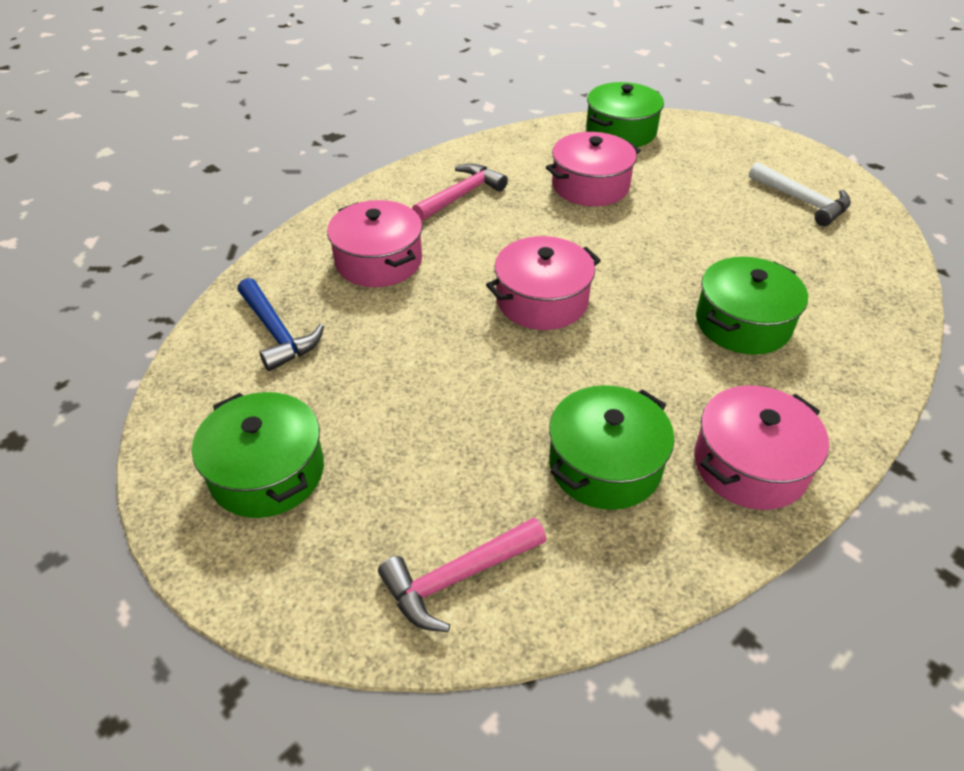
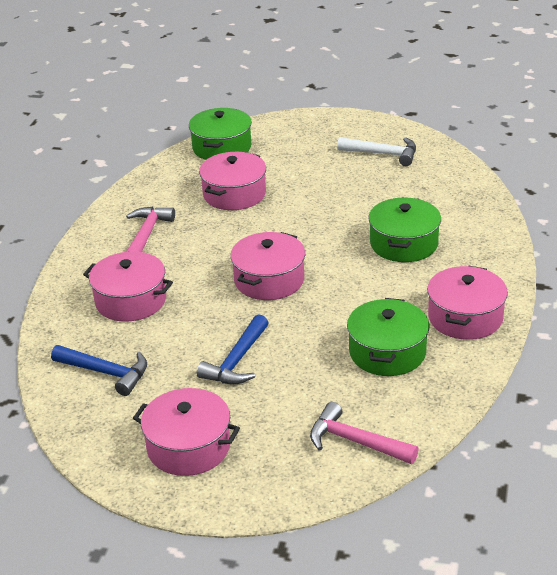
camera: 30 degrees left, 10 degrees down
green pot [192,392,324,518] -> pink pot [133,388,240,476]
pink hammer [378,517,546,632] -> pink hammer turned 90 degrees clockwise [310,402,419,464]
none -> blue hammer [197,314,268,384]

